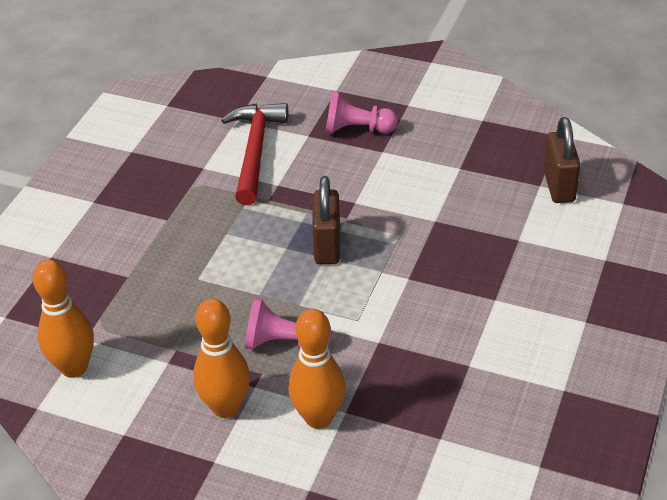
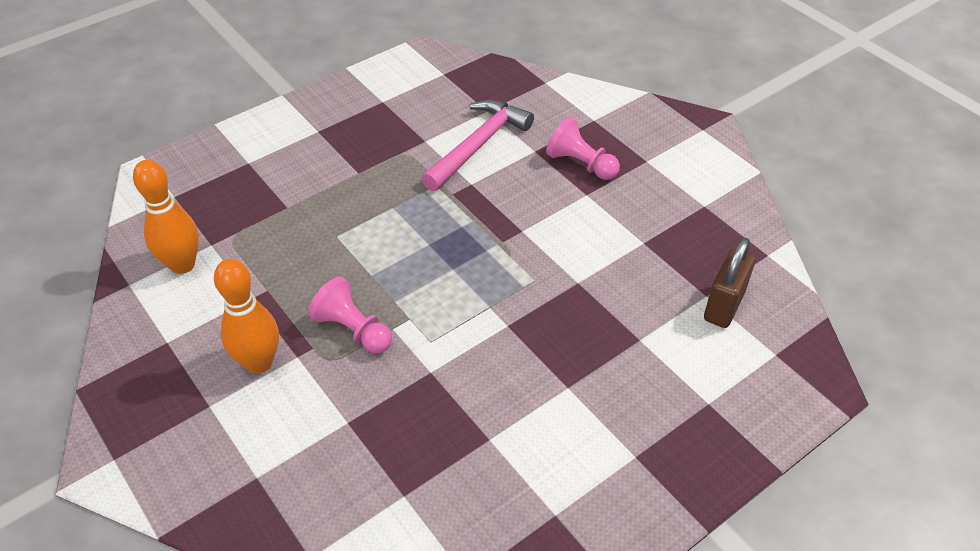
camera: 30 degrees right, 5 degrees up
red hammer [221,103,288,205] -> pink hammer [421,99,534,191]
orange bowling pin [288,309,346,429] -> none
brown padlock [312,176,340,264] -> none

